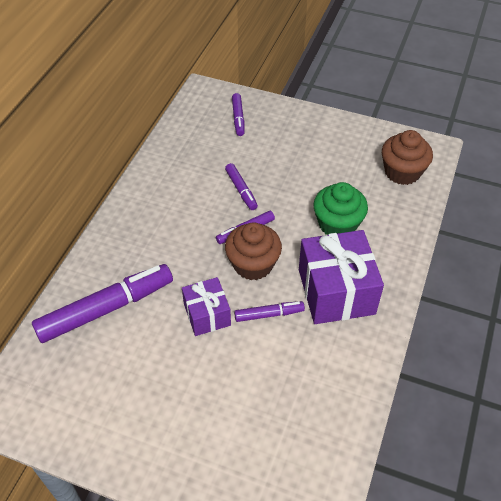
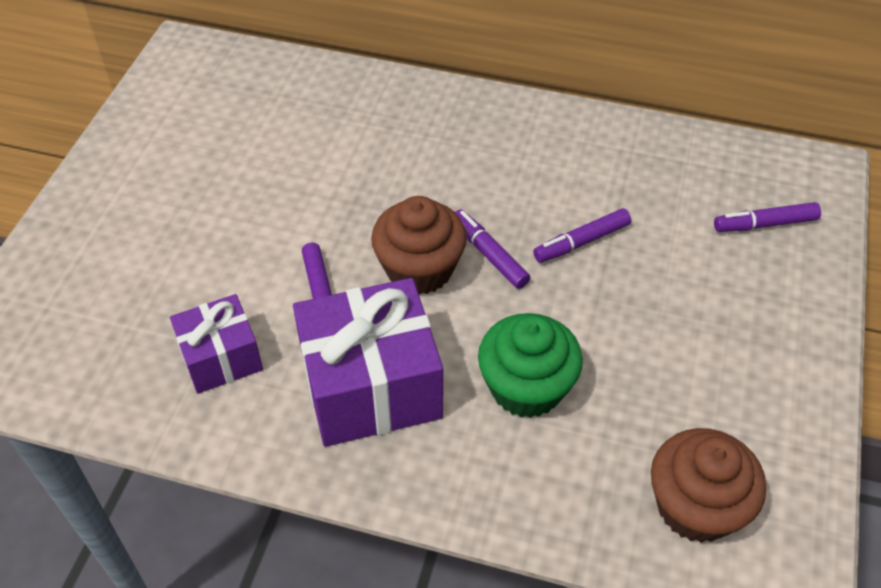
camera: 85 degrees right, 0 degrees up
purple marker [32,264,173,343] -> none
purple gift [182,277,231,336] -> purple gift moved to [170,294,263,394]

